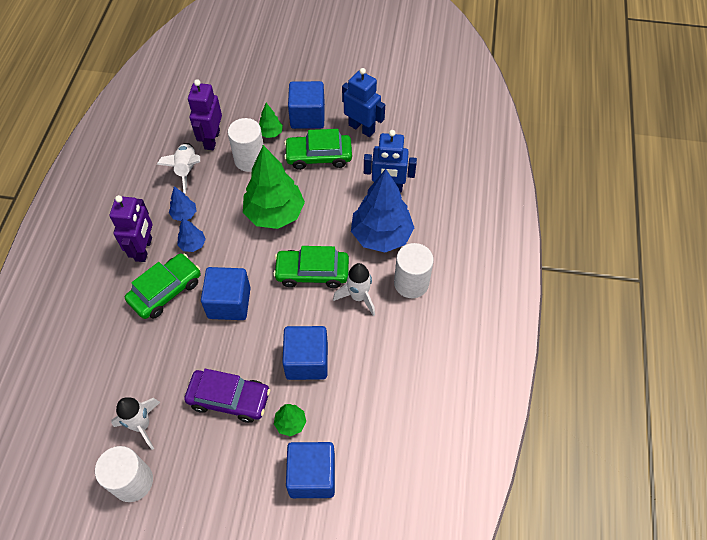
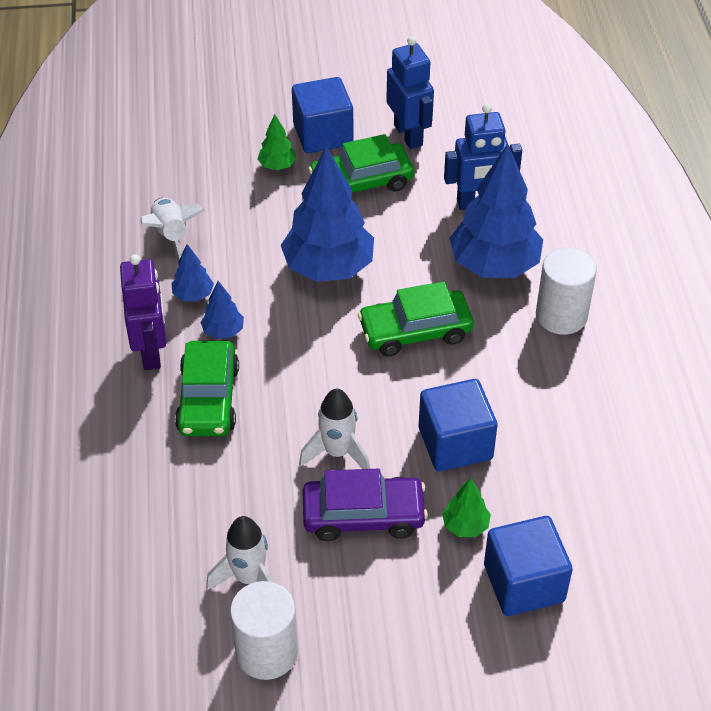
camera: 15 degrees left, 10 degrees down
green car [125,253,201,319] -> green car turned 150 degrees clockwise [175,341,239,436]
purple robot [188,79,222,150] -> none
blue cube [201,267,251,320] -> none
white cylinder [228,118,264,172] -> none
green tree [243,145,305,229] -> blue tree [281,146,374,282]
white rocket [333,263,375,316] -> white rocket moved to [299,389,370,469]
blue robot [342,68,385,137] -> blue robot turned 45 degrees clockwise [386,36,434,149]

